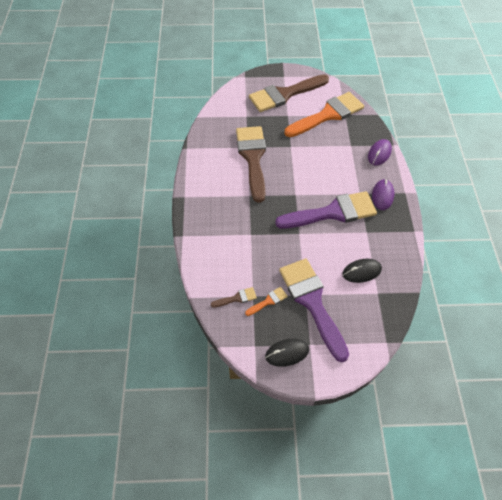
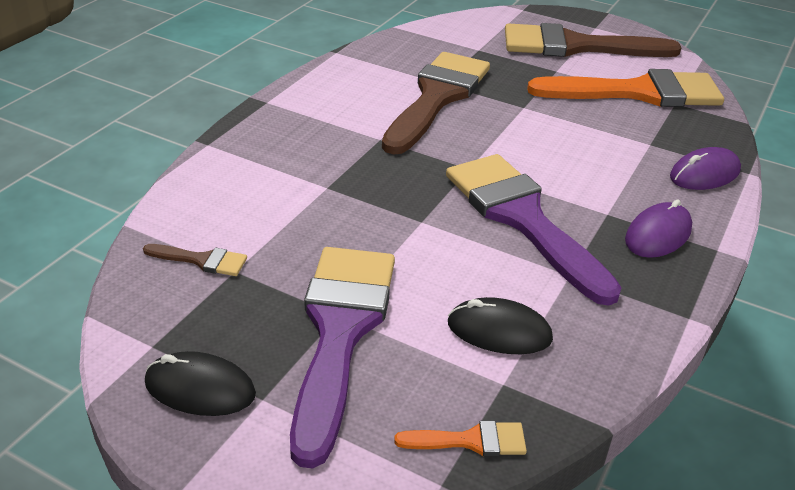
camera: 30 degrees right, 20 degrees down
orange brush [245,287,288,316] -> orange brush moved to [394,421,527,456]
purple brush [275,191,377,229] -> purple brush turned 135 degrees counterclockwise [446,154,622,306]

